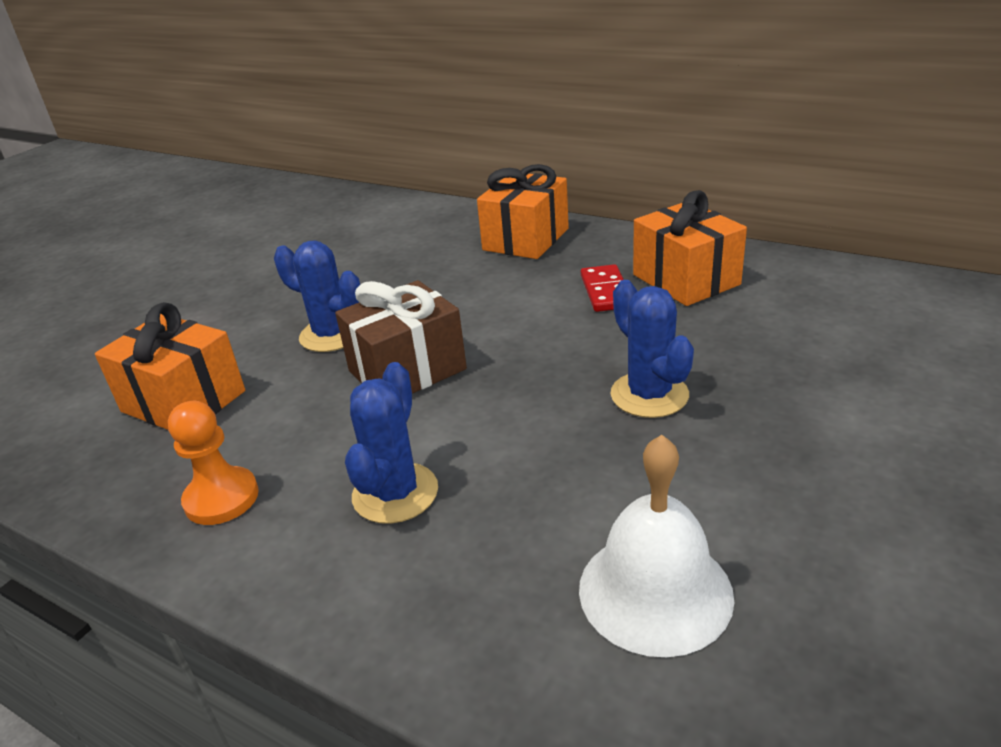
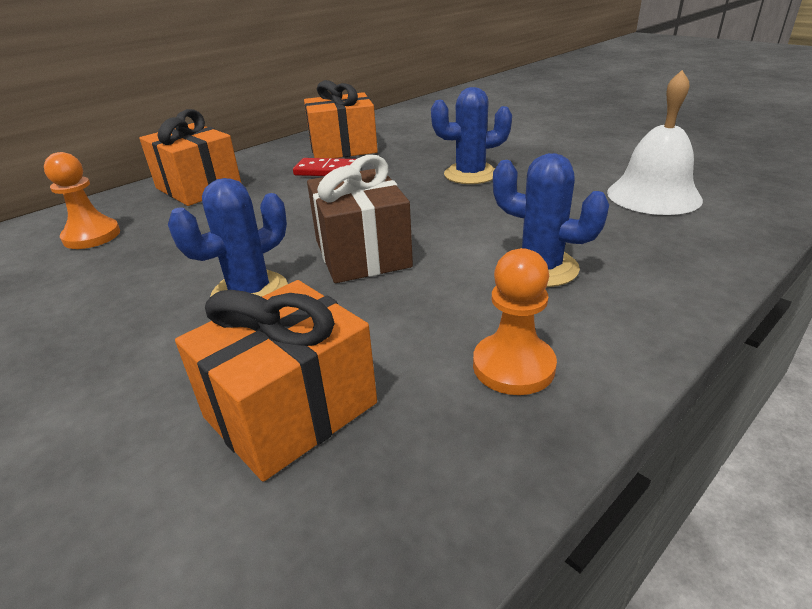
camera: 75 degrees left, 0 degrees up
none -> orange pawn [44,152,120,249]

